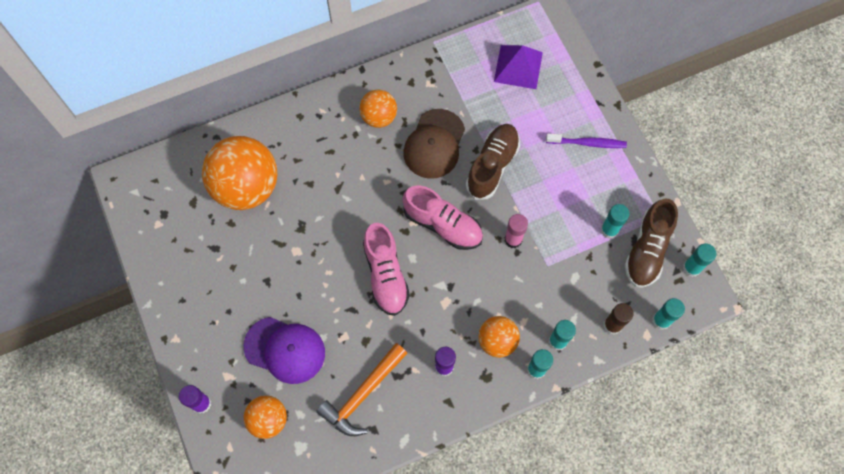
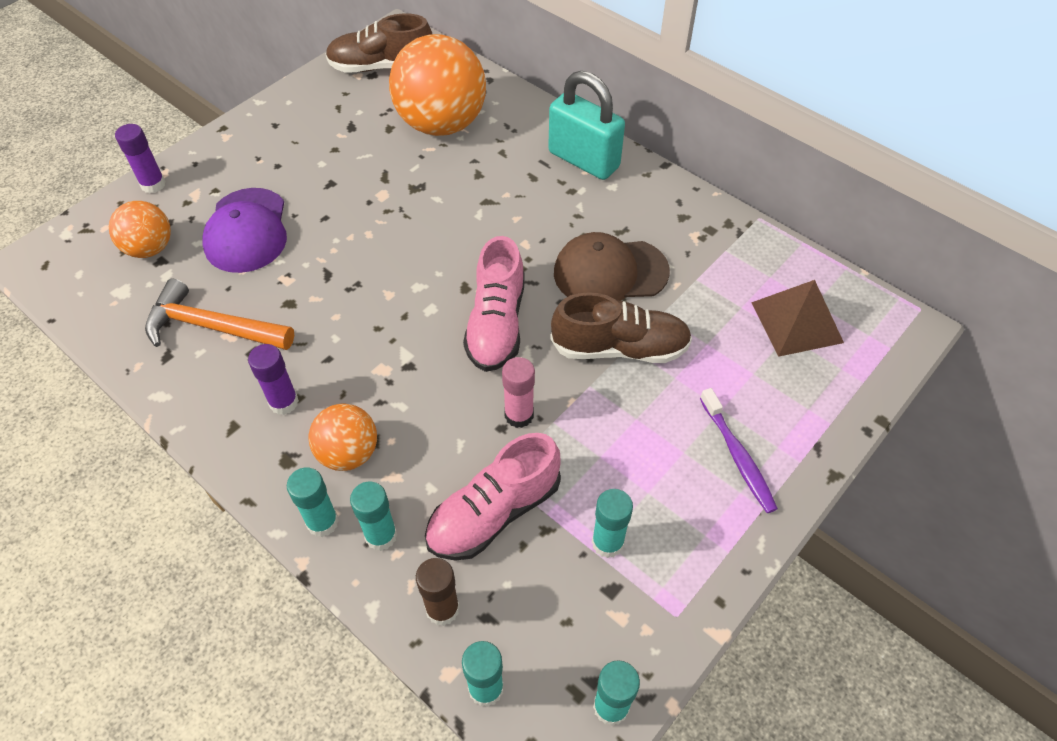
camera: 65 degrees right, 15 degrees down
orange ball [359,90,397,128] -> none
pink shoe [363,223,410,316] -> pink shoe moved to [425,433,561,561]
purple pyramid [494,45,543,89] -> brown pyramid [751,280,844,357]
brown shoe [625,198,678,287] -> brown shoe moved to [326,13,432,72]
none -> turquoise padlock [548,71,625,180]

